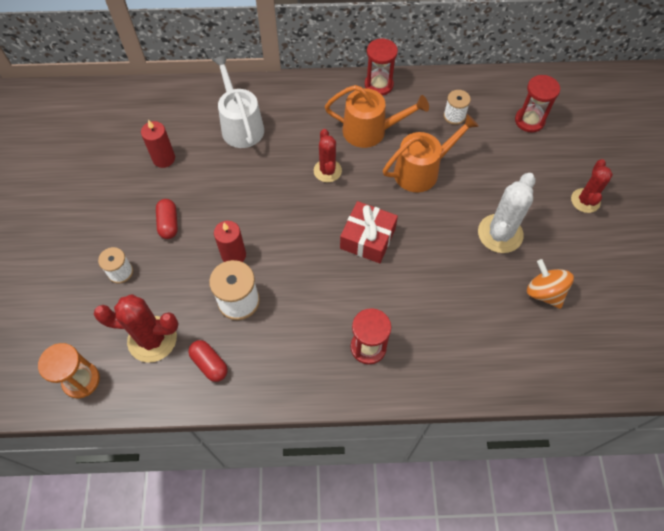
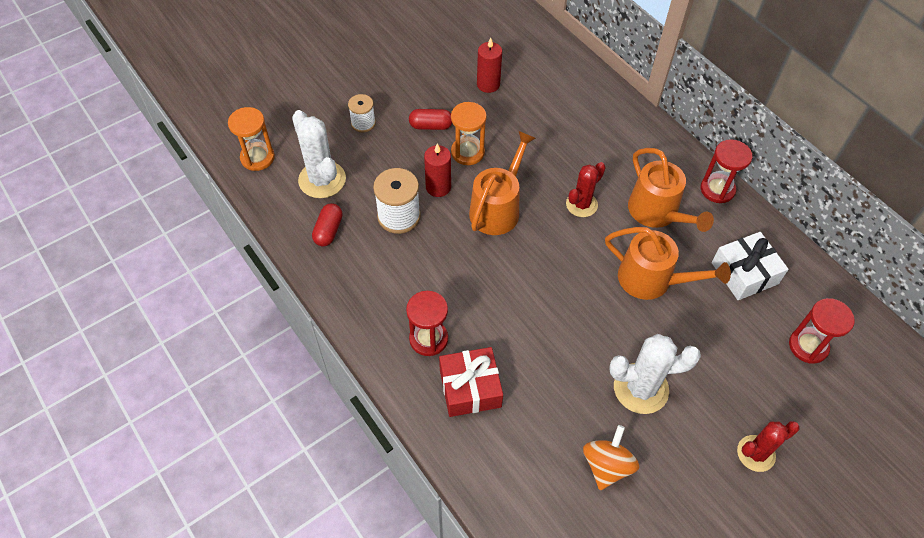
camera: 55 degrees right, 5 degrees down
red cactus [94,294,178,363] -> white cactus [292,110,346,198]
red capsule [156,199,178,239] -> red capsule turned 45 degrees clockwise [409,109,452,130]
white watering can [212,55,264,148] -> none
red gift [340,201,398,263] -> red gift moved to [439,347,503,417]
white spool [444,90,471,125] -> white gift [712,232,789,300]
none -> orange hourglass [451,102,487,165]
none -> orange watering can [469,131,536,235]

